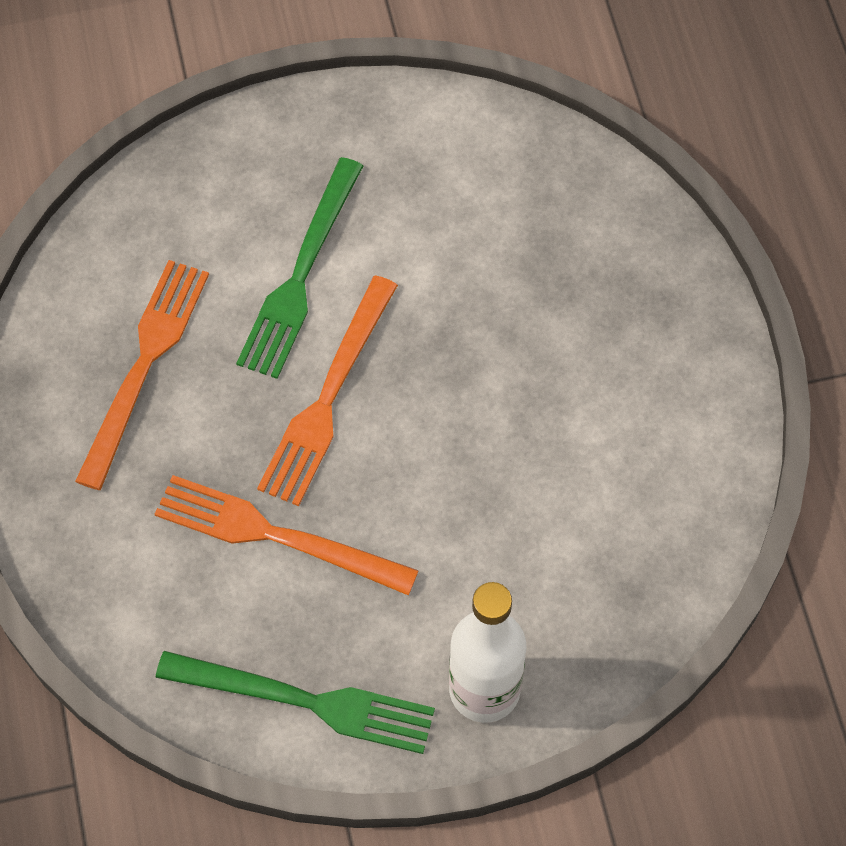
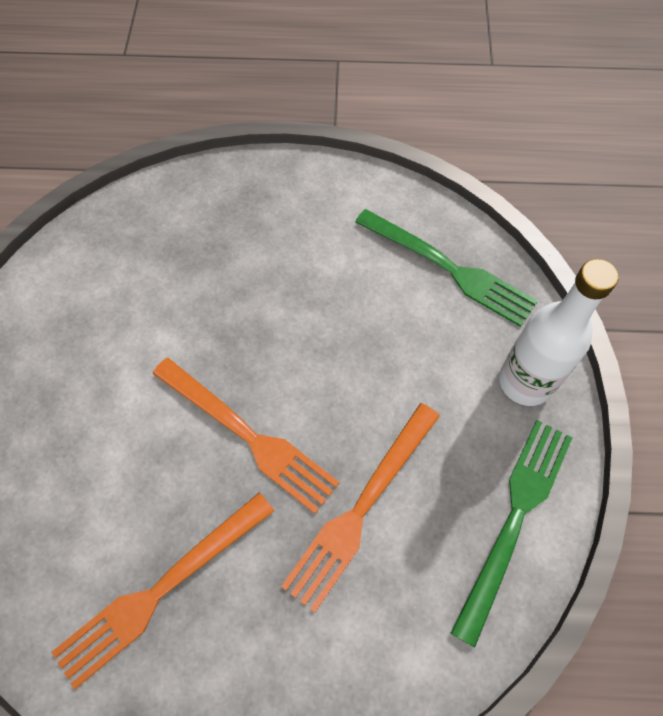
camera: 75 degrees left, 0 degrees up
orange fork [75,260,209,490] -> orange fork turned 75 degrees counterclockwise [51,492,274,689]
green fork [236,157,363,379] -> green fork moved to [355,209,538,327]

